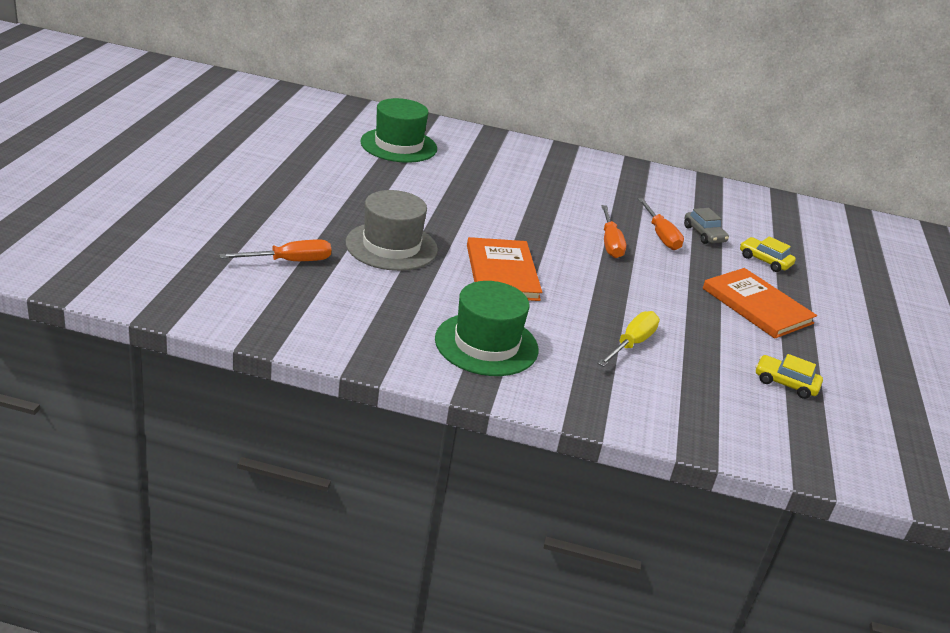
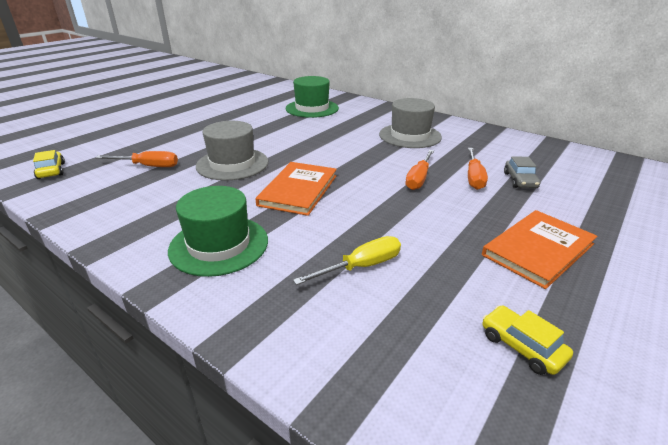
camera: 30 degrees right, 0 degrees up
orange book [703,268,817,339] -> orange book turned 60 degrees clockwise [482,210,597,289]
yellow car [740,236,796,272] -> yellow car moved to [33,150,65,179]
none -> grey hat [379,98,442,148]

